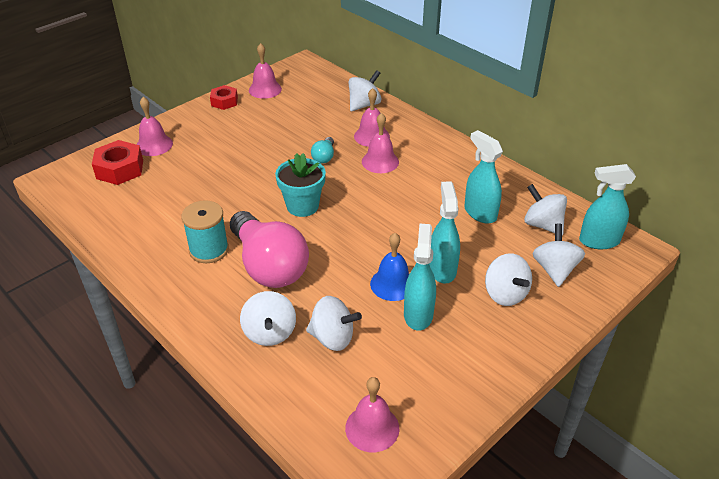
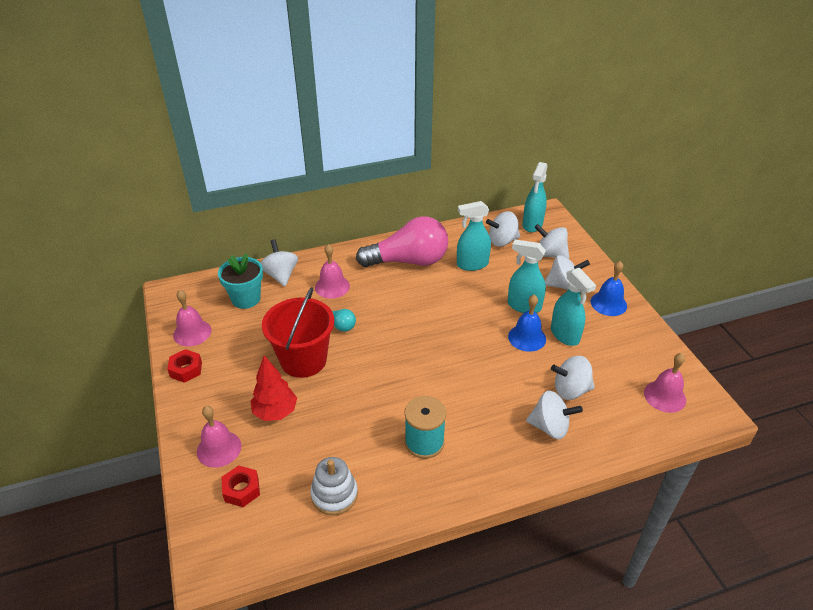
camera: 65 degrees left, 0 degrees up
red nut [92,140,143,185] -> red nut [221,465,260,507], size x0.65
pink light bulb [230,211,309,288] -> pink light bulb moved to [356,216,448,267]
turquoise flower pot [275,153,326,217] -> turquoise flower pot moved to [218,253,263,309]
white spinning top [306,296,362,351] -> white spinning top turned 135 degrees counterclockwise [551,356,595,400]
pink bell [362,113,399,173] -> none
turquoise spray bottle [404,223,436,331] -> turquoise spray bottle turned 150 degrees counterclockwise [551,268,596,346]
none -> red tree [250,355,297,421]
none -> red bucket [262,287,334,378]
none -> white stacking toy [310,457,358,515]
none -> blue bell [591,261,627,316]

